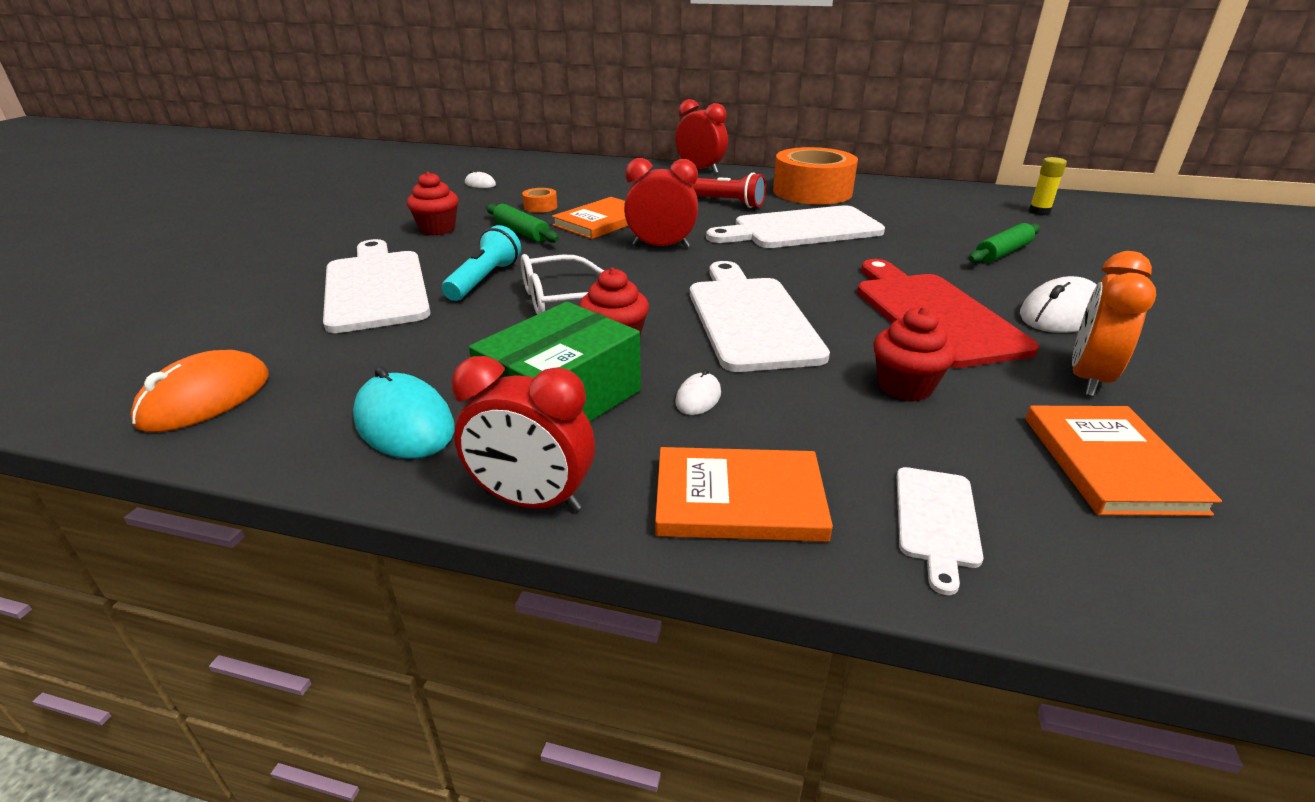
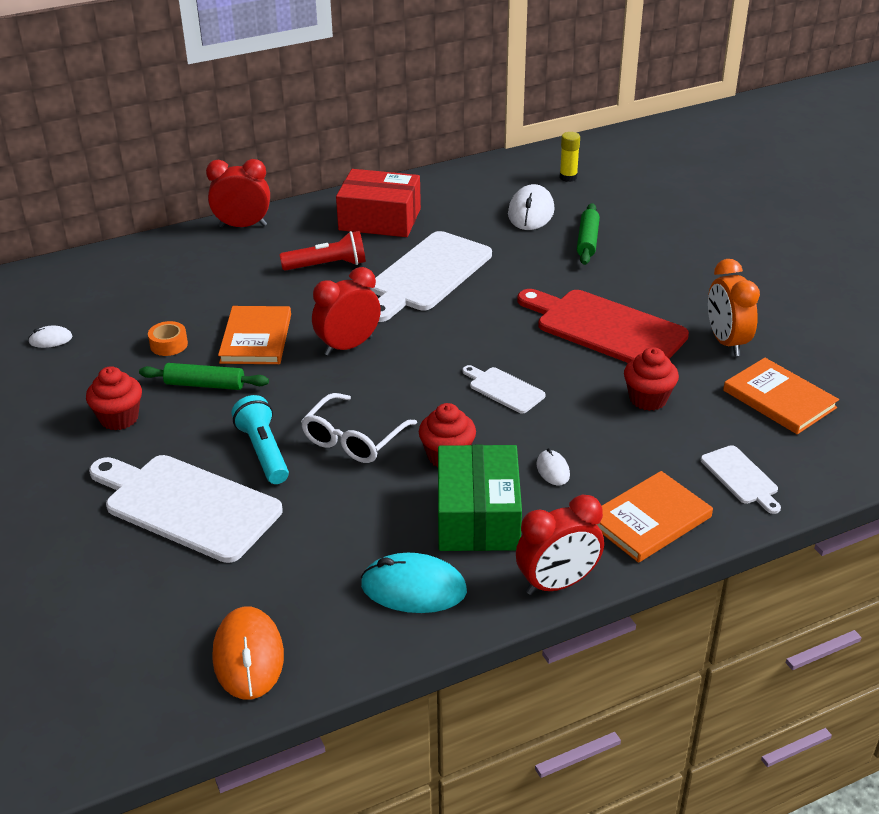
camera: 40 degrees left, 5 degrees up
white cutting board [690,261,830,372] -> white cutting board [462,365,546,413], size x0.48
orange tape [773,147,858,204] -> red box [336,169,421,237]
white mouse [1020,276,1097,333] -> white mouse moved to [508,184,555,230]

